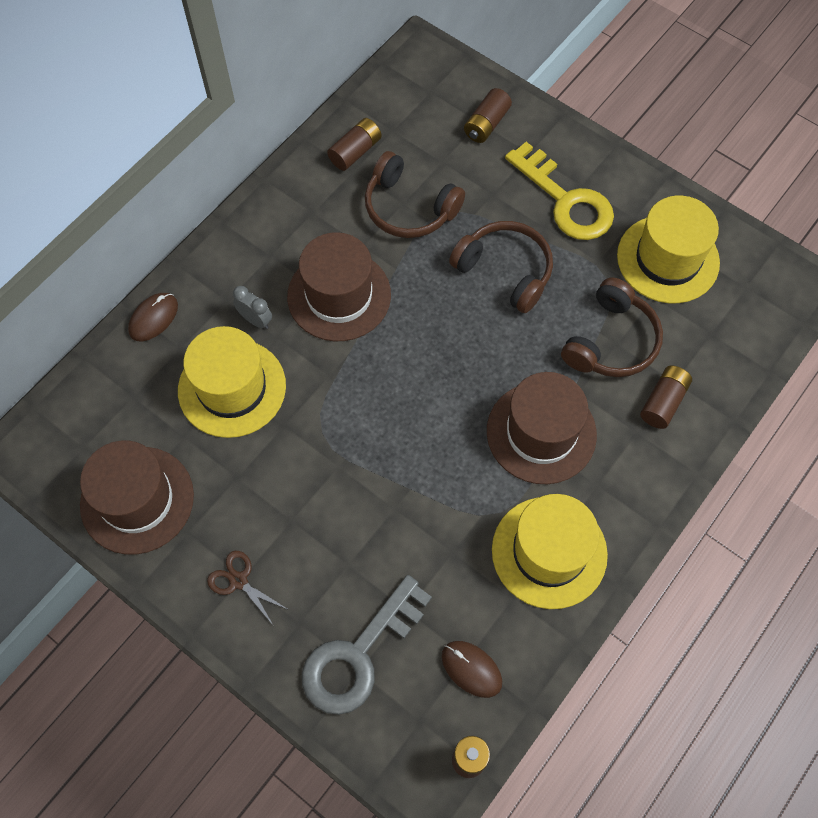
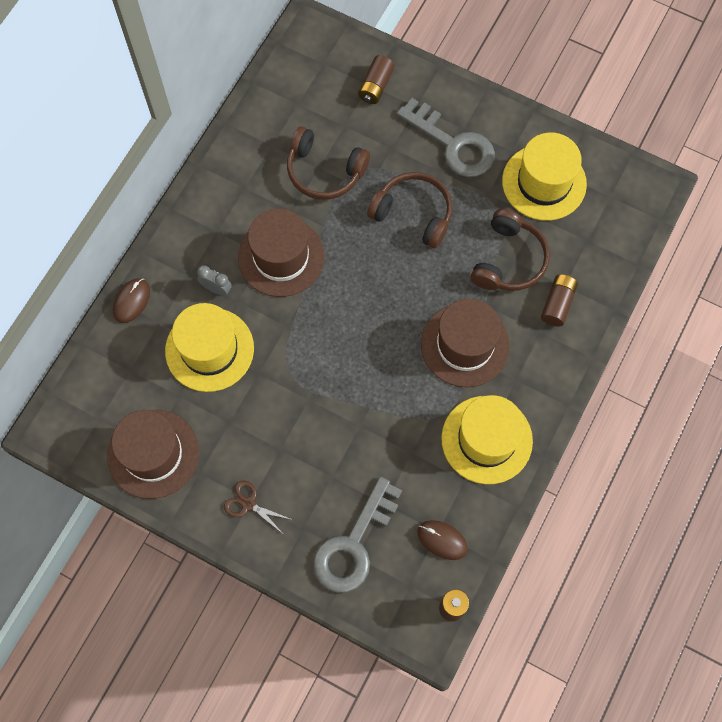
camera: 10 degrees left, 5 degrees up
brown battery [327,118,382,171] -> none
yellow key [505,142,614,240] -> grey key [397,98,495,177]

